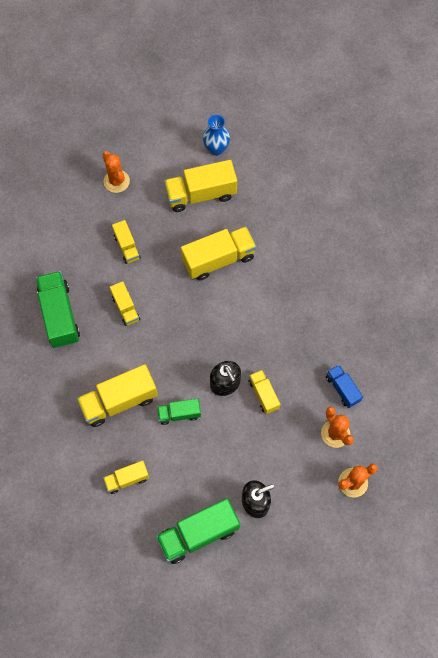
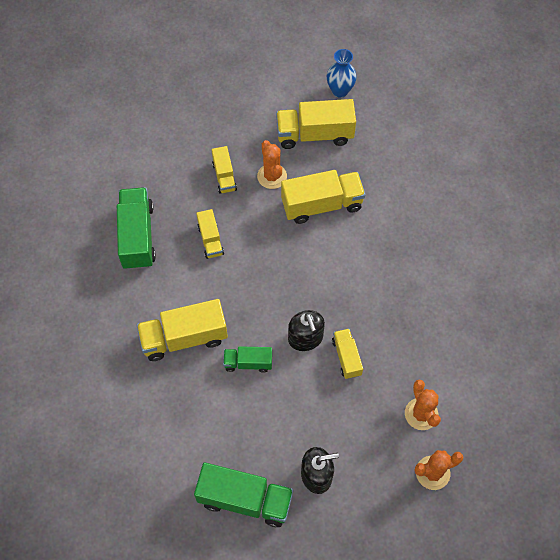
camera: 10 degrees right, 5 degrees down
orange cactus [102,151,130,193] -> orange cactus moved to [257,140,287,189]
yellow truck [103,461,149,494] -> none
green truck [156,498,240,564] -> green truck turned 150 degrees counterclockwise [194,463,293,527]
blue truck [326,365,363,408] -> none

